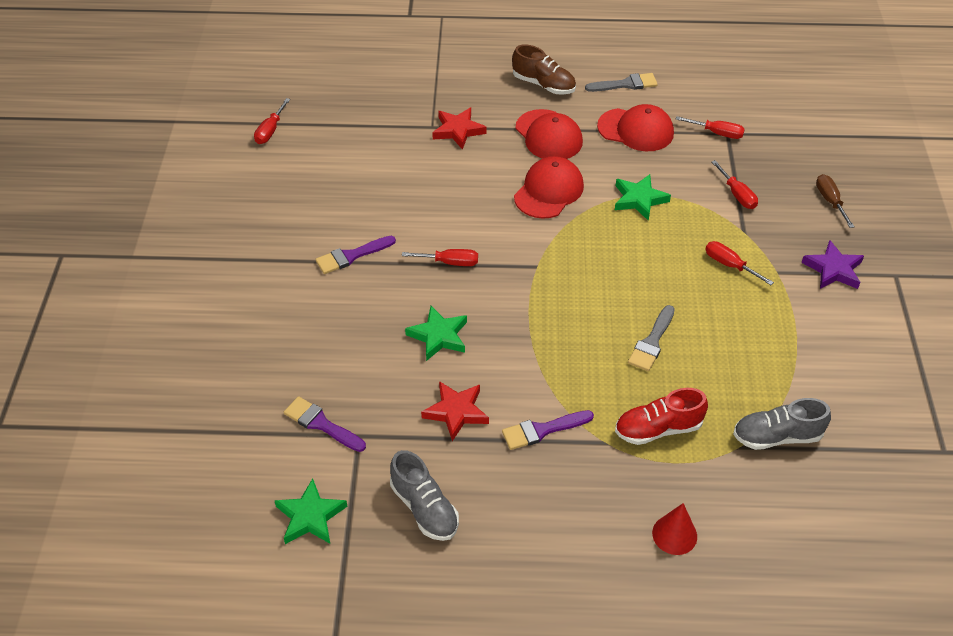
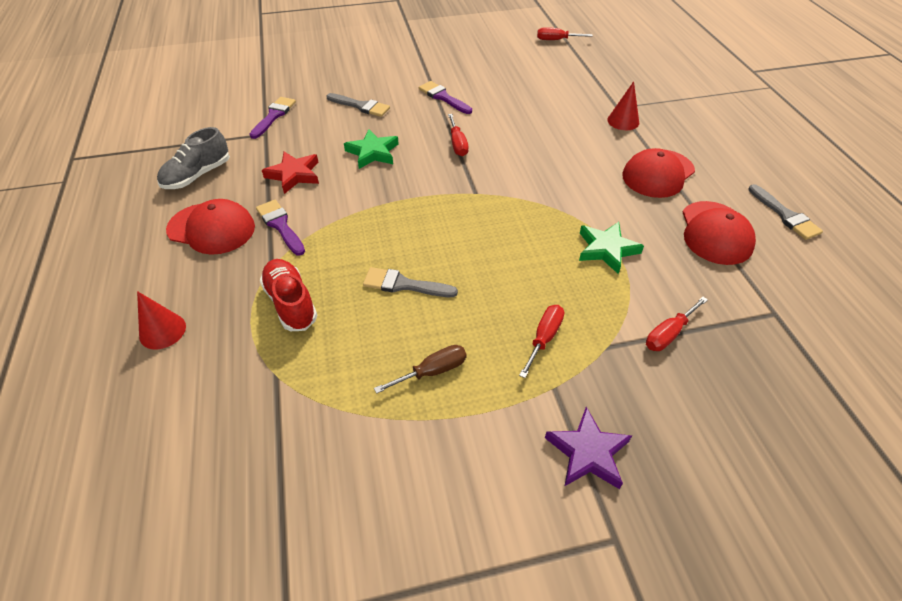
camera: 75 degrees right, 0 degrees up
green star [274,478,348,544] -> none
red star [432,108,487,150] -> red cone [607,81,639,130]
brown shoe [512,45,576,95] -> none
red cap [514,156,584,219] -> red cap moved to [166,199,255,255]
red screwdriver [676,116,745,139] -> none
grey shoe [733,398,831,450] -> none
brown screwdriver [816,174,855,228] -> brown screwdriver moved to [374,345,467,394]
none -> grey brush [326,93,390,117]

